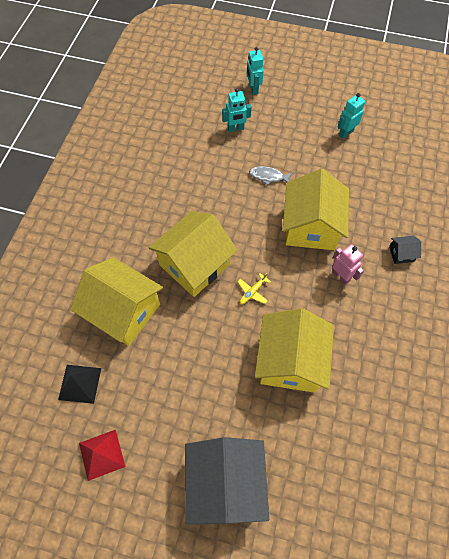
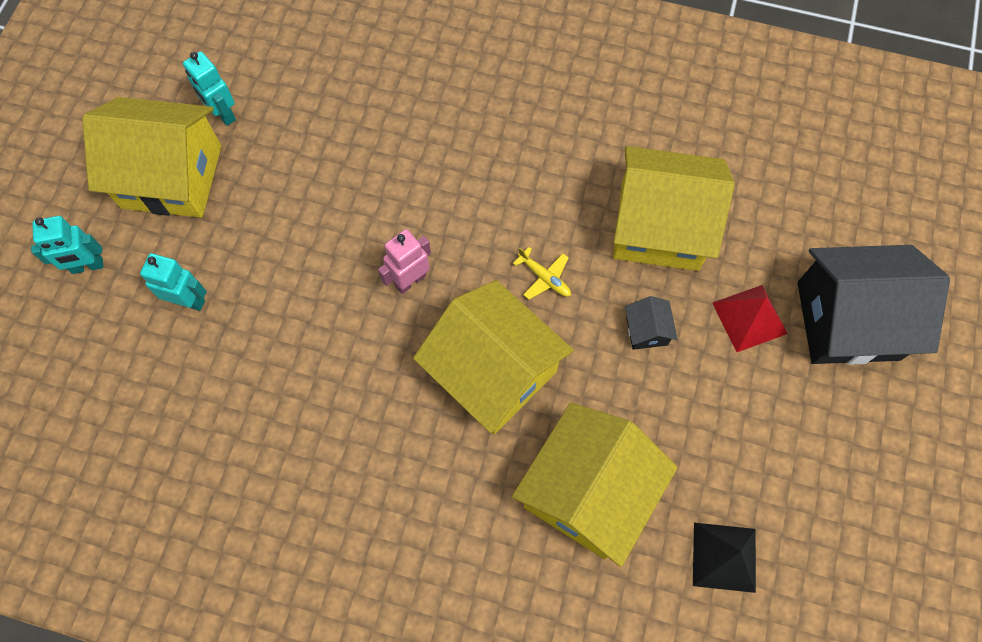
camera: 90 degrees left, 5 degrees up
red pyramid [79,430,125,481] -> red pyramid moved to [713,285,788,352]
turquoise robot [222,88,251,132] -> turquoise robot turned 60 degrees counterclockwise [140,253,207,311]
grey fish [249,166,293,185] -> none
yellow house [283,169,349,250] -> yellow house moved to [82,97,221,218]
pink robot [332,244,364,285] -> pink robot moved to [378,229,431,294]
black house [389,236,421,264] -> black house moved to [625,296,677,350]

